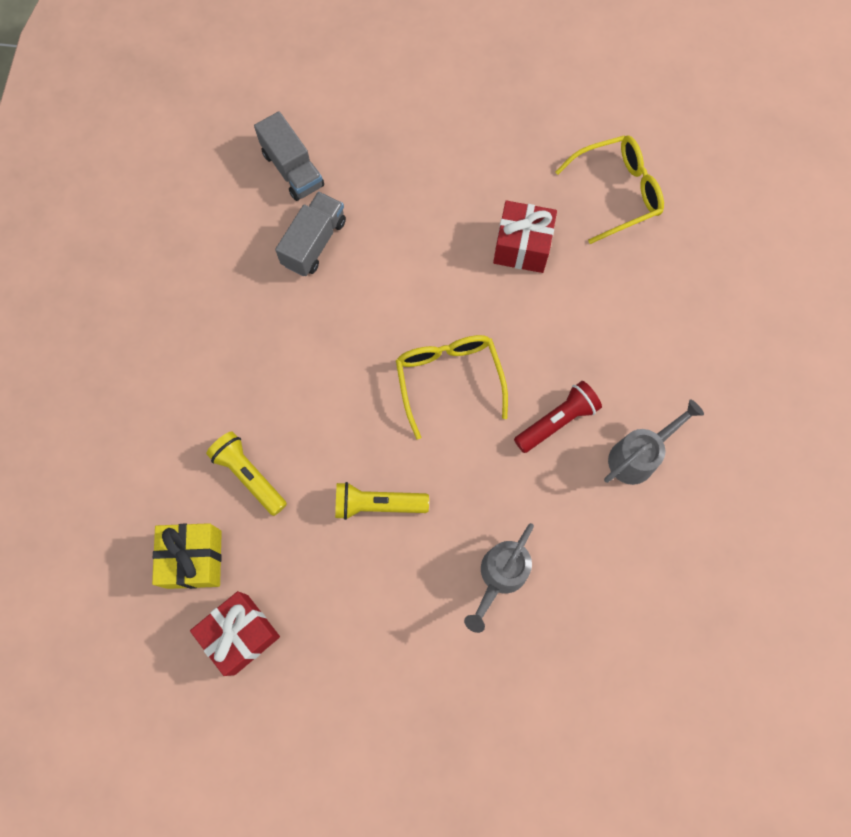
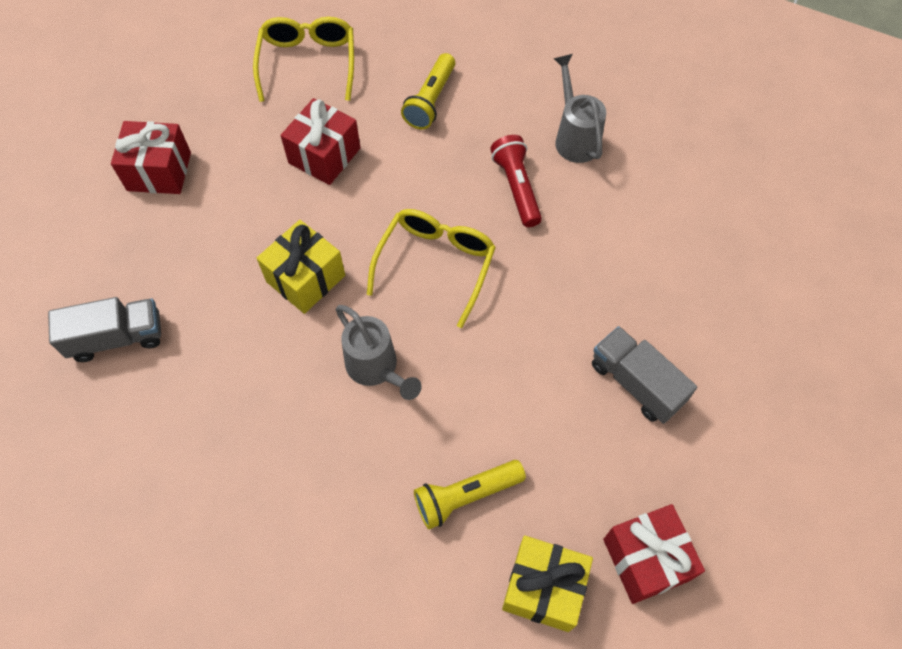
camera: 70 degrees left, 10 degrees down
grey truck [275,192,346,276] -> grey truck moved to [592,326,697,424]
yellow flashlight [335,482,429,520] -> yellow flashlight moved to [401,53,455,129]
yellow glasses [396,335,508,440] -> yellow glasses turned 105 degrees clockwise [367,209,496,328]
grey watering can [464,523,534,633] -> grey watering can moved to [335,305,422,400]
none -> red gift [111,121,191,194]
none -> yellow gift [257,220,345,314]

